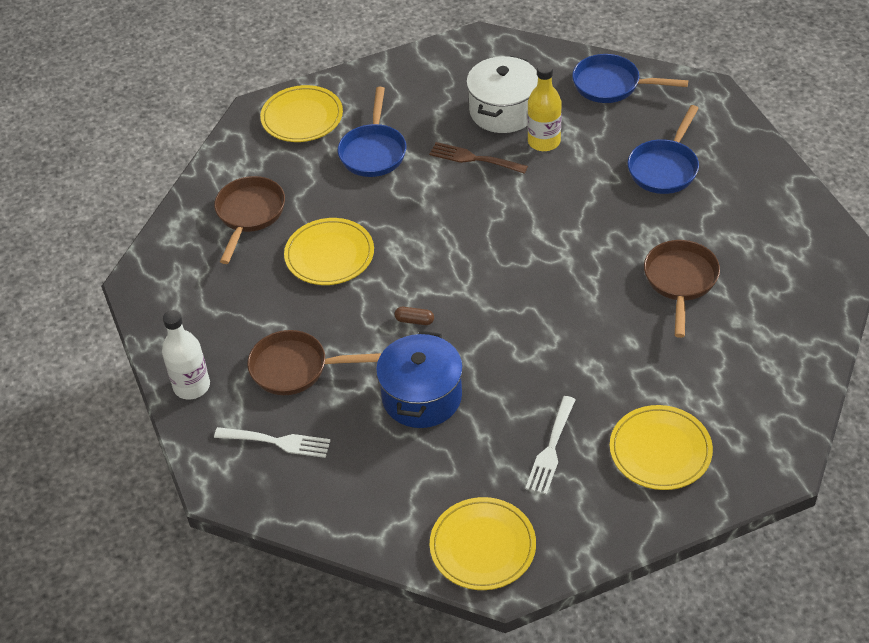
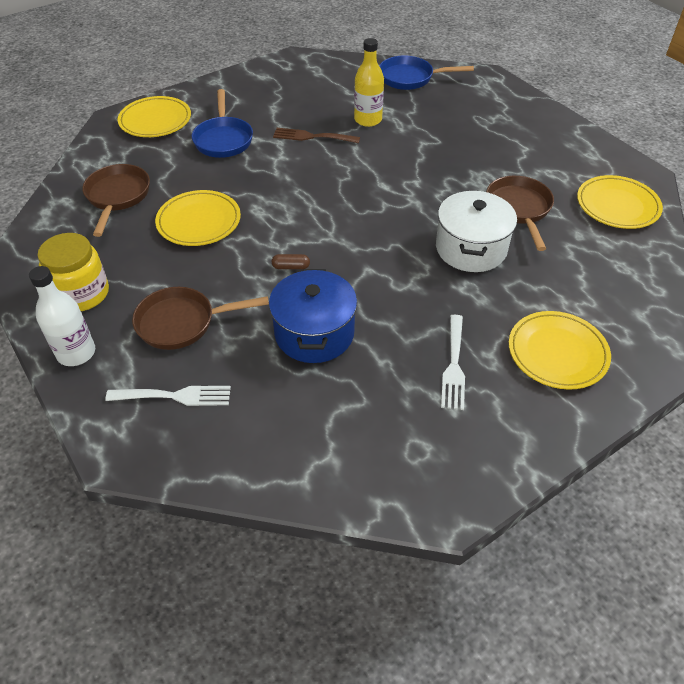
camera: 15 degrees left, 0 degrees up
yellow plate [430,497,536,590] -> yellow plate moved to [577,175,663,229]
white pot [466,56,538,133] -> white pot moved to [436,190,517,272]
blue pan [628,105,699,194] -> none
none -> yellow jar [38,233,109,311]

